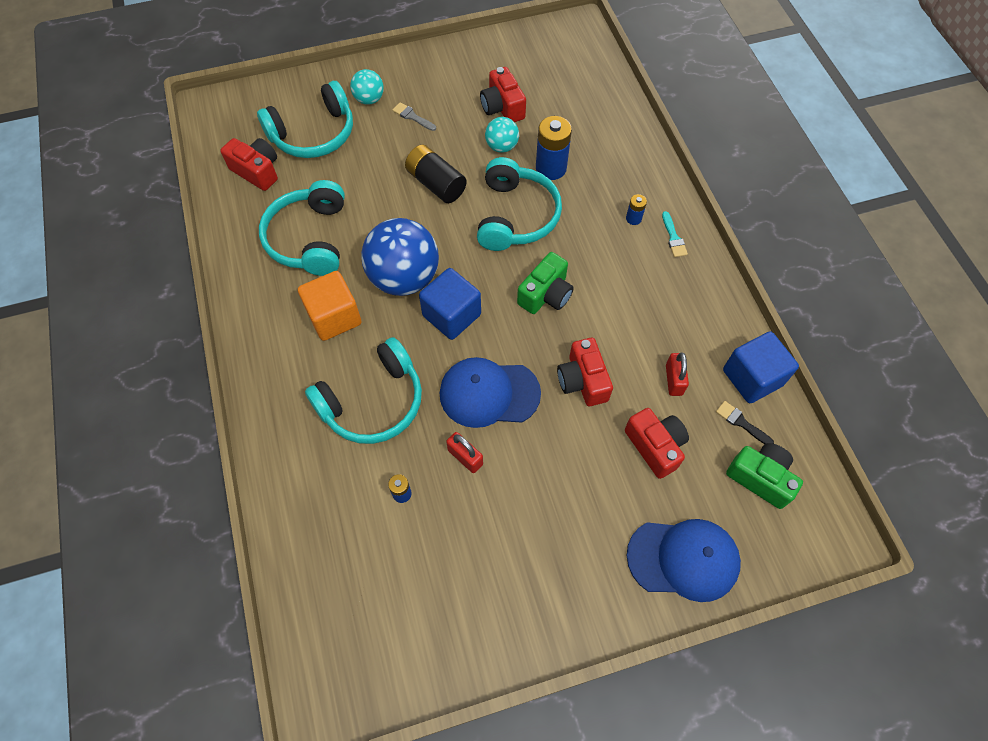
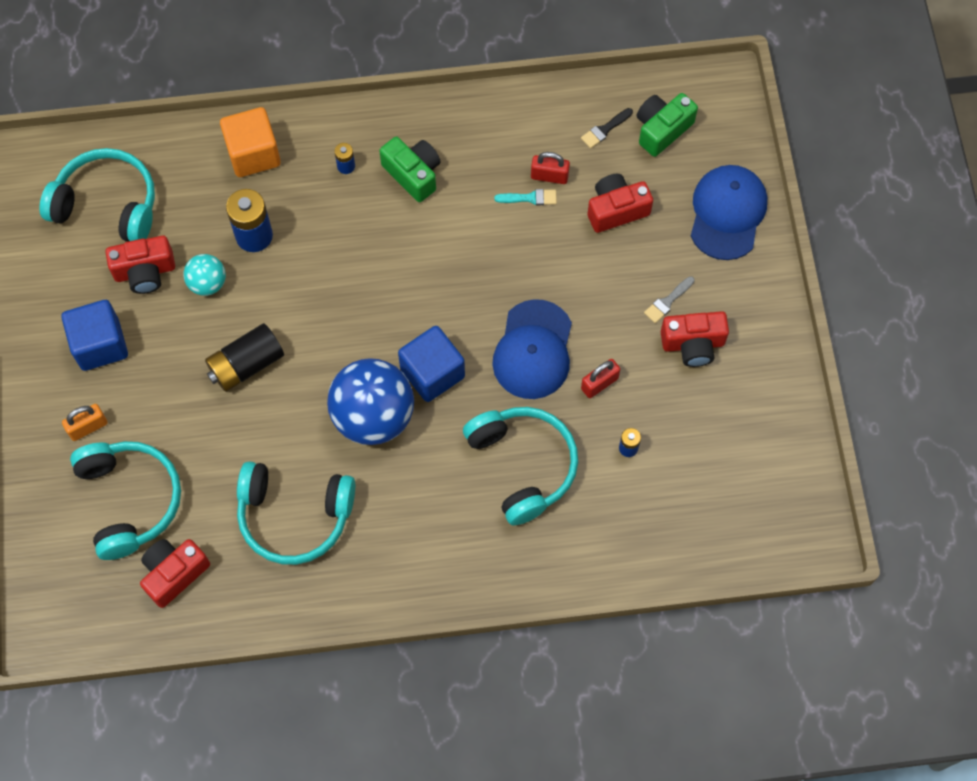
camera: 80 degrees left, 5 degrees up
orange cube [298,271,362,341] -> orange cube moved to [220,107,281,177]
turquoise ball [350,69,384,105] -> orange padlock [62,404,108,441]
grey brush [392,102,436,131] -> grey brush moved to [644,276,695,323]
turquoise headphones [477,157,562,251] -> turquoise headphones moved to [39,148,155,241]
green camera [517,252,574,314] -> green camera moved to [379,137,440,202]
red camera [557,338,613,406] -> red camera moved to [661,311,729,367]
turquoise brush [662,211,688,257] -> turquoise brush moved to [494,189,557,205]
blue cube [723,331,799,403] -> blue cube moved to [61,300,128,371]

